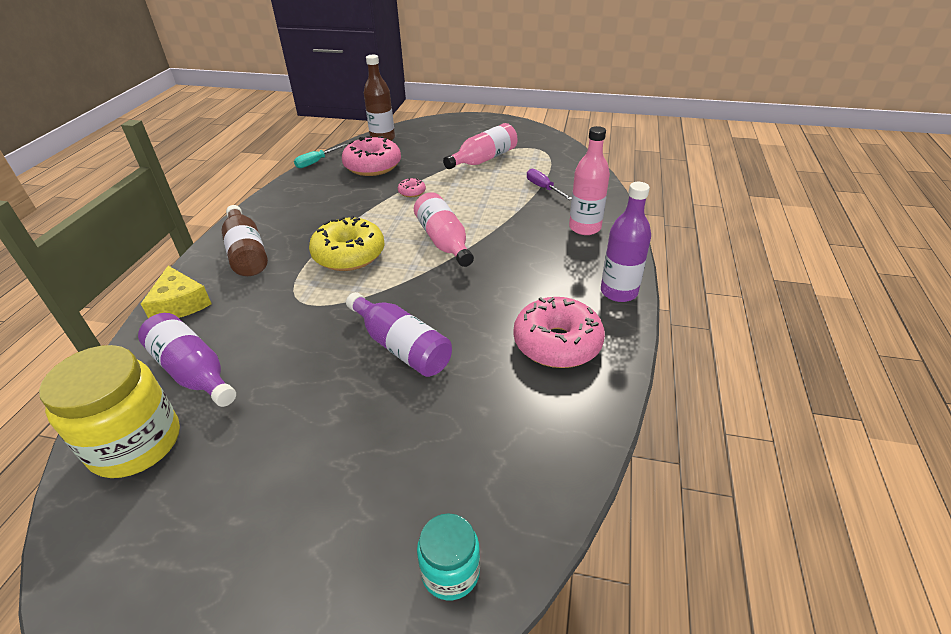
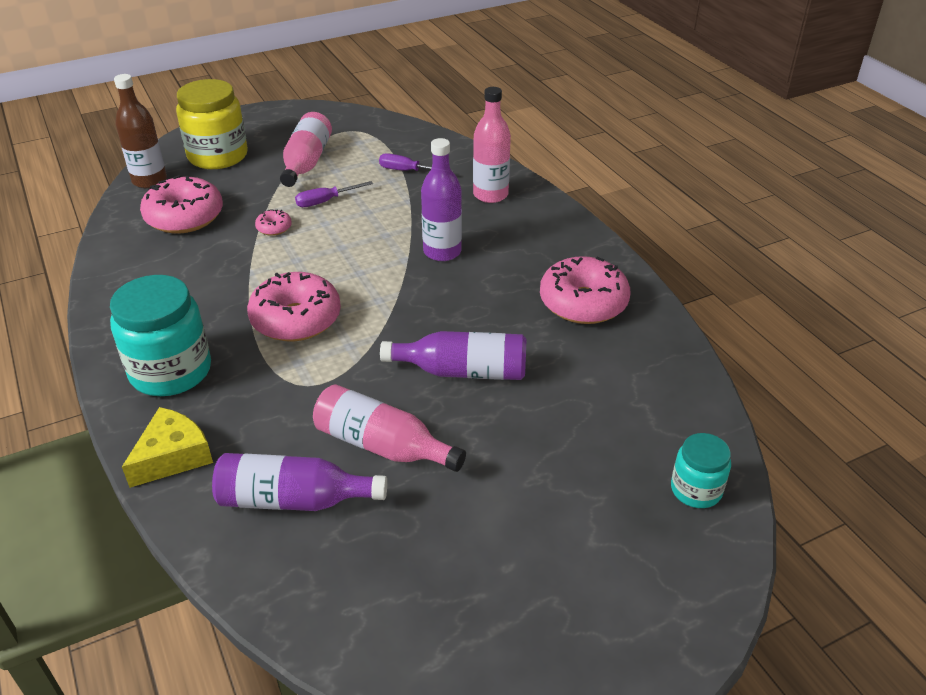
camera: 40 degrees left, 0 degrees up
yellow jar [39,345,180,478] -> yellow jar moved to [176,79,248,169]
yellow cheese [141,266,212,318] -> yellow cheese turned 75 degrees counterclockwise [122,407,213,488]
brown bottle [222,205,268,276] -> turquoise jar [110,275,211,396]
turquoise screwdriver [294,144,347,168] -> none
yellow donut [309,215,385,271] -> pink donut [247,272,341,341]
pink bottle [414,192,474,267] -> pink bottle moved to [313,384,466,472]
purple bottle [601,182,651,302] -> purple bottle moved to [421,138,462,261]
none -> purple screwdriver [295,181,373,207]

